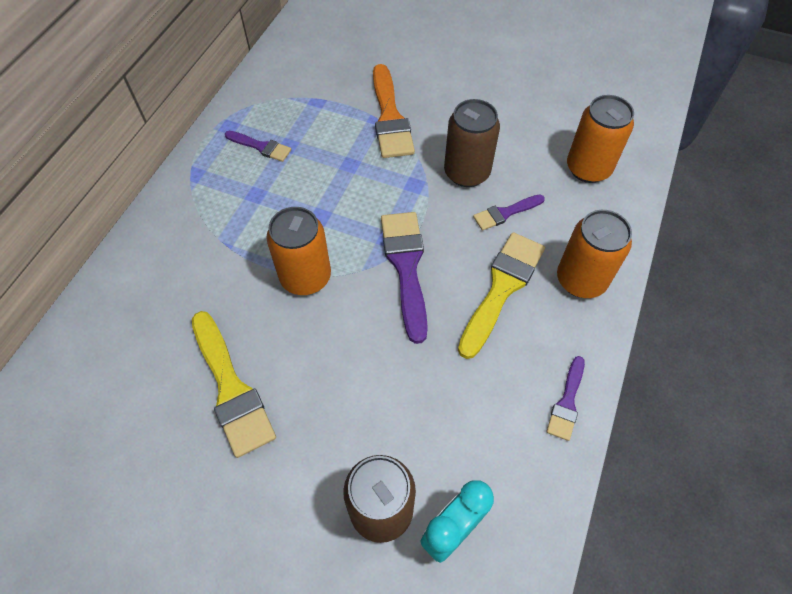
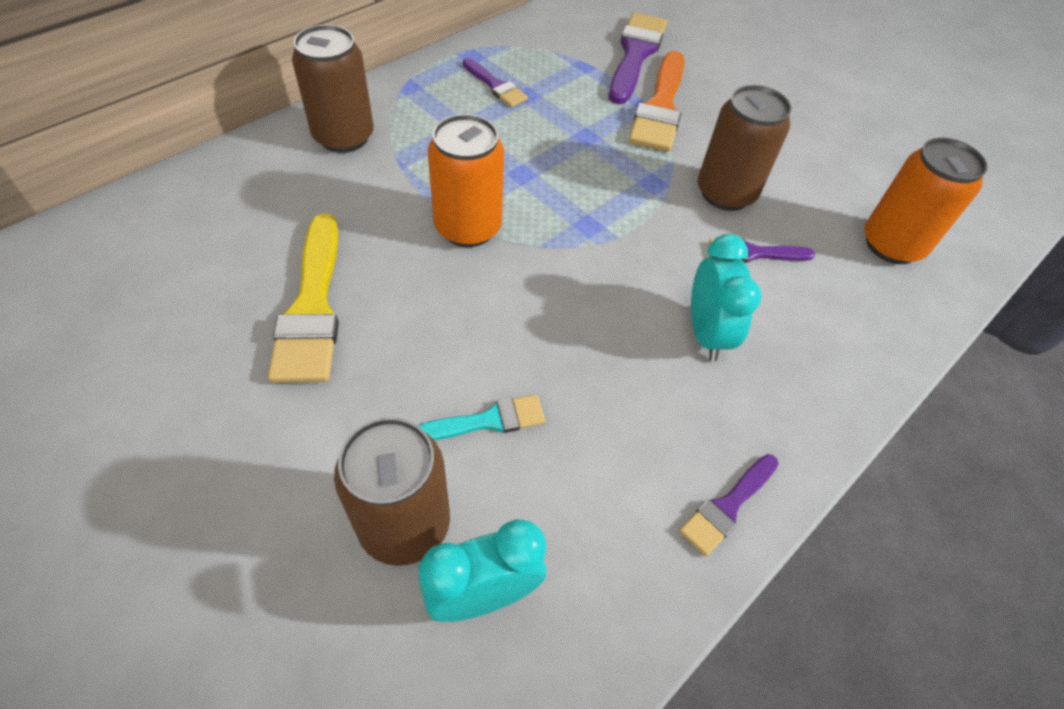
camera: 20 degrees right, 5 degrees down
purple brush [381,212,428,344] -> purple brush moved to [609,12,667,104]
yellow brush [458,232,545,359] -> turquoise clock [691,234,762,361]
orange can [557,210,632,298] -> none
none -> brown can [292,24,374,153]
none -> turquoise brush [418,395,545,440]

